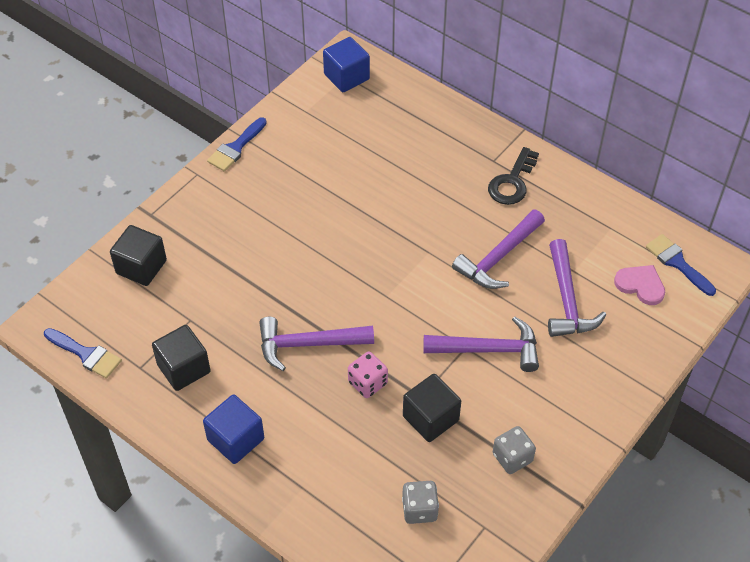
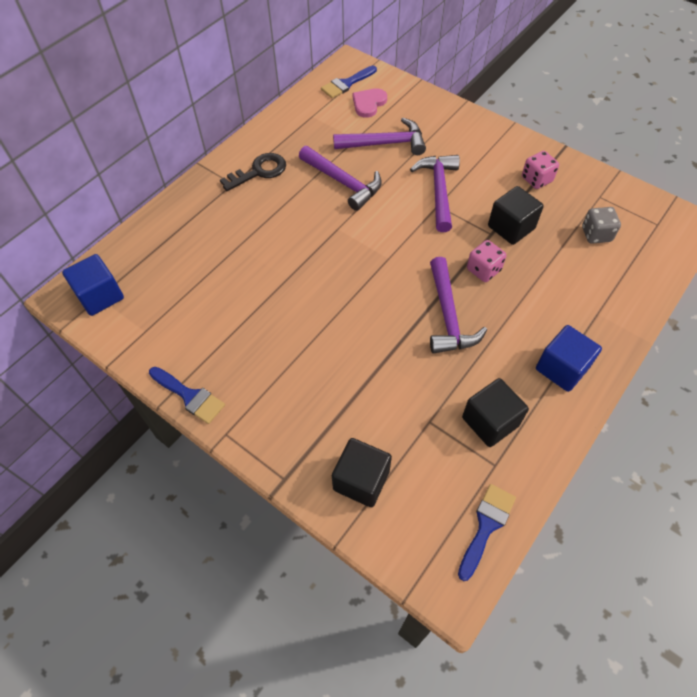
camera: 90 degrees left, 5 degrees up
black key [488,147,539,205] -> black key turned 60 degrees counterclockwise [220,153,286,191]
grey dice [493,426,536,474] -> pink dice [522,151,559,189]

